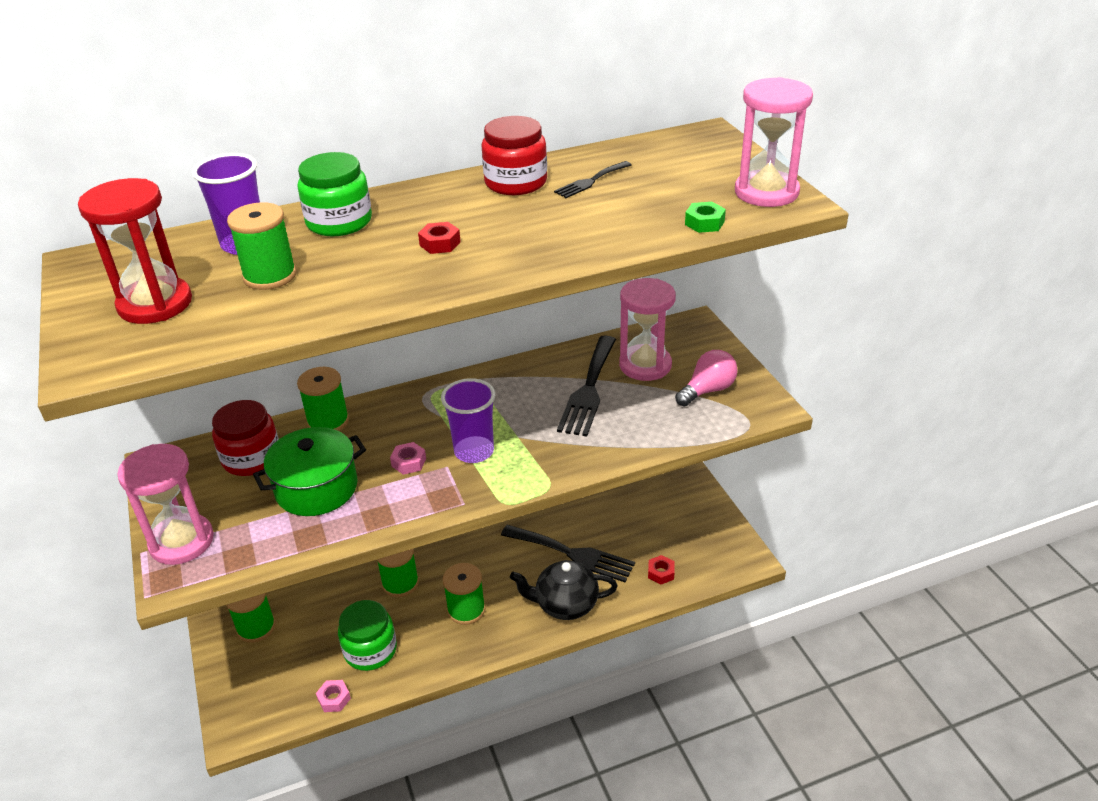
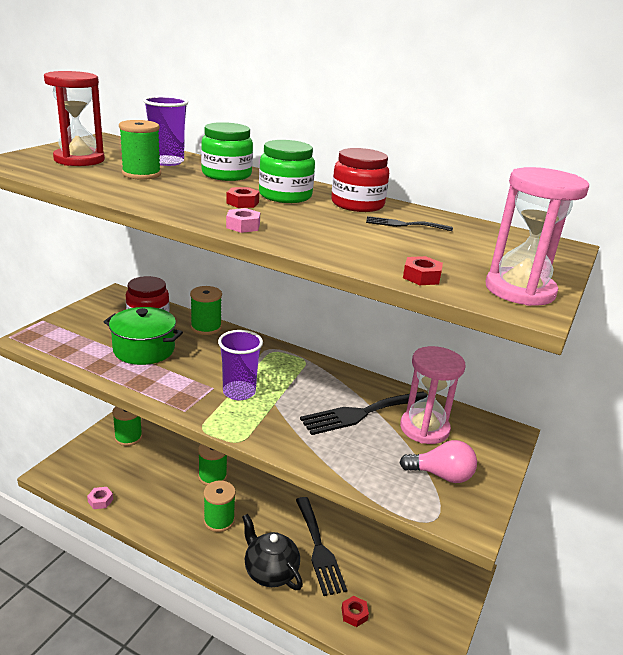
camera: 45 degrees right, 10 degrees down
pink hourglass [117,444,214,565] -> none
green jar [338,600,397,671] -> green jar moved to [259,140,315,203]
pink nut [390,442,426,475] -> pink nut moved to [226,208,260,233]
green nut [685,202,726,233] -> red nut [403,256,443,285]

